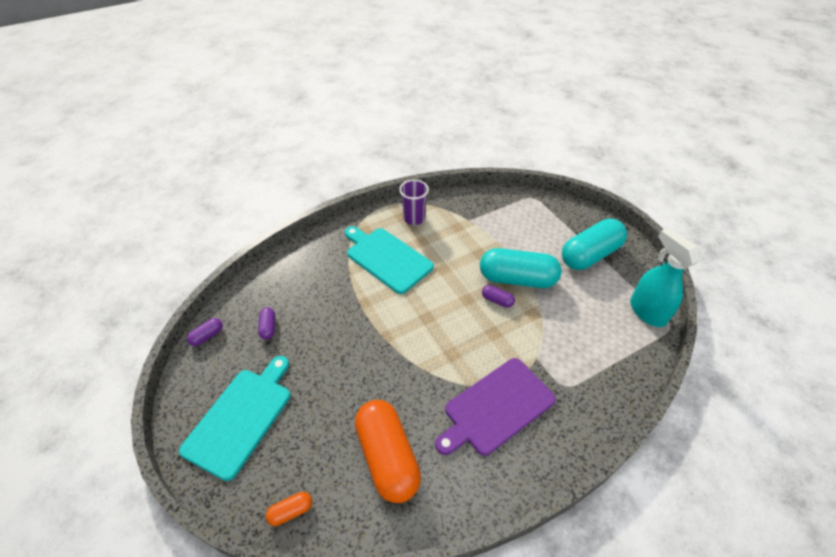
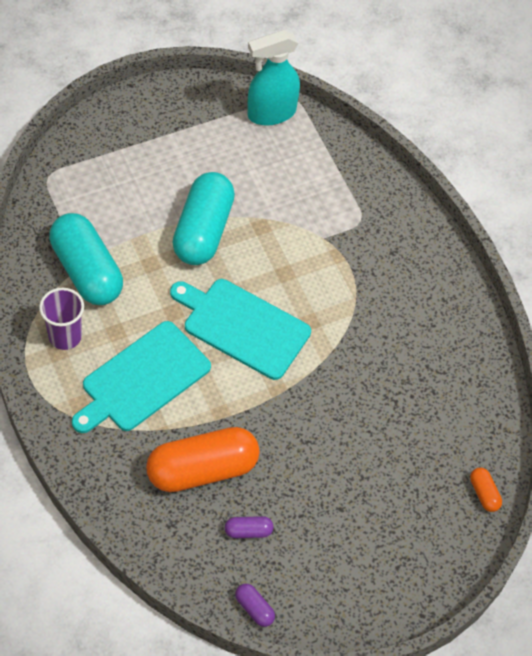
camera: 90 degrees left, 10 degrees up
turquoise cutting board [179,356,291,481] -> turquoise cutting board moved to [170,279,311,380]
orange capsule [355,400,421,503] -> orange capsule moved to [146,427,260,492]
purple cutting board [435,358,556,456] -> none
purple capsule [482,285,515,308] -> none
turquoise capsule [562,218,627,270] -> turquoise capsule moved to [49,213,123,305]

